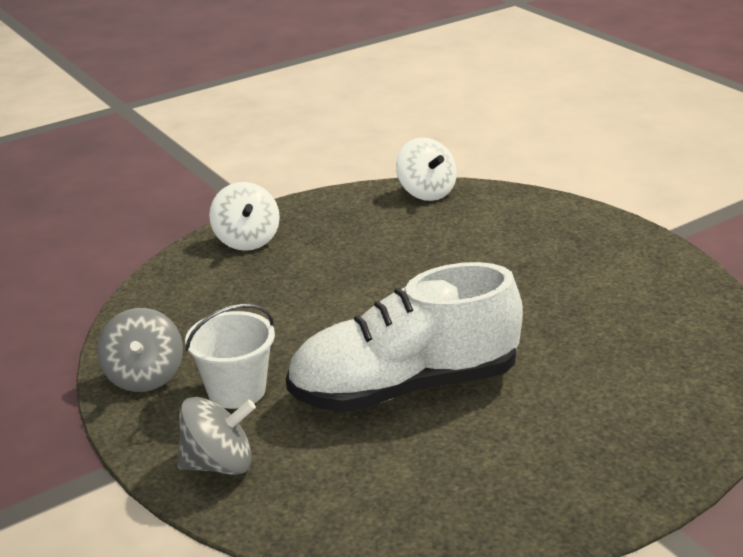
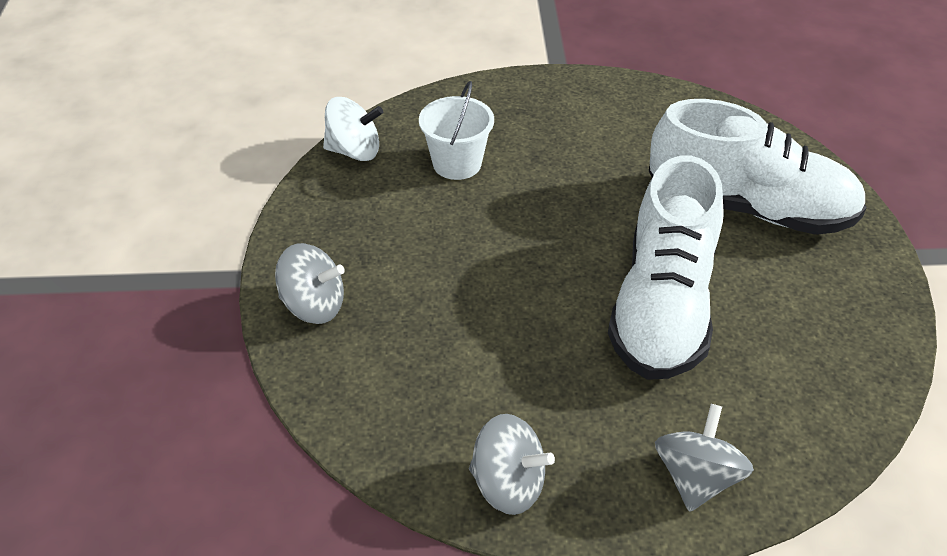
camera: 60 degrees left, 15 degrees up
white bucket [185,304,275,409] -> white bucket moved to [419,81,494,180]
white spinning top [209,182,280,251] -> grey spinning top [275,243,345,324]
none -> white shoe [649,99,867,235]

